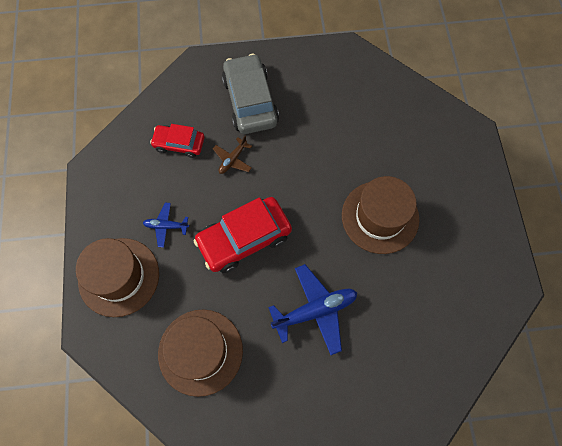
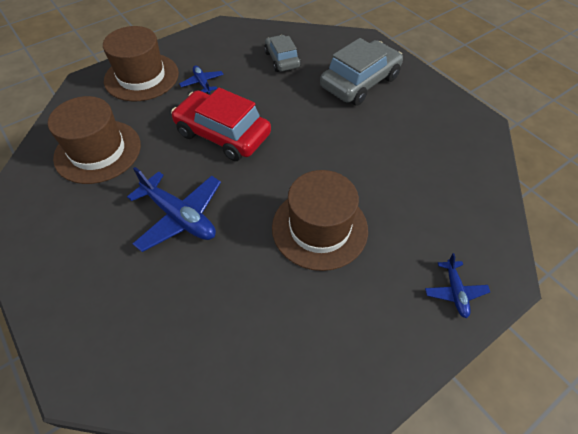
camera: 60 degrees right, 15 degrees down
red car [150,124,205,158] -> grey car [264,35,301,72]
brown plane [213,136,252,174] -> none
none -> blue plane [425,253,490,318]

